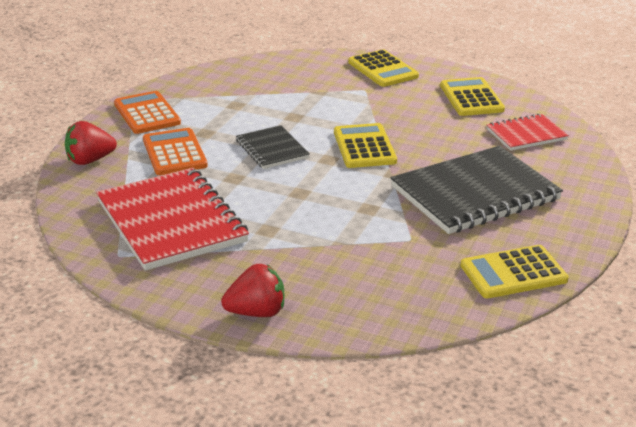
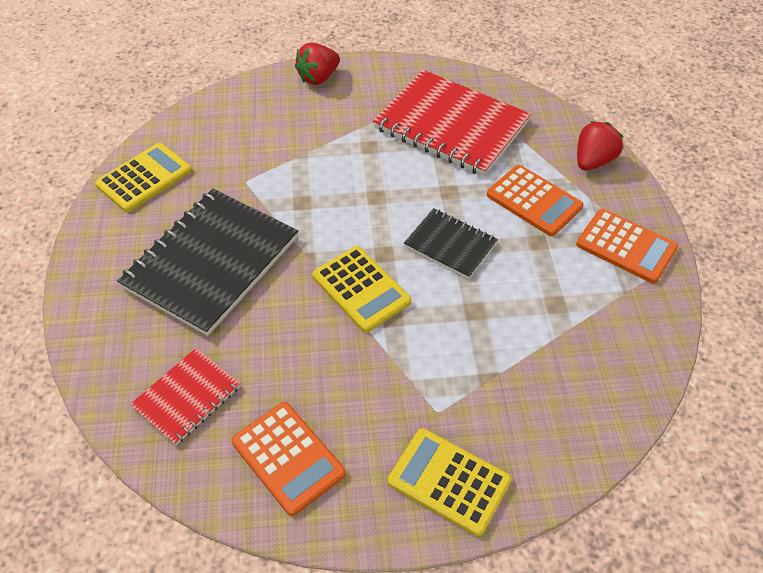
camera: 150 degrees right, 20 degrees up
yellow calculator [440,77,505,116] -> orange calculator [231,402,346,516]

